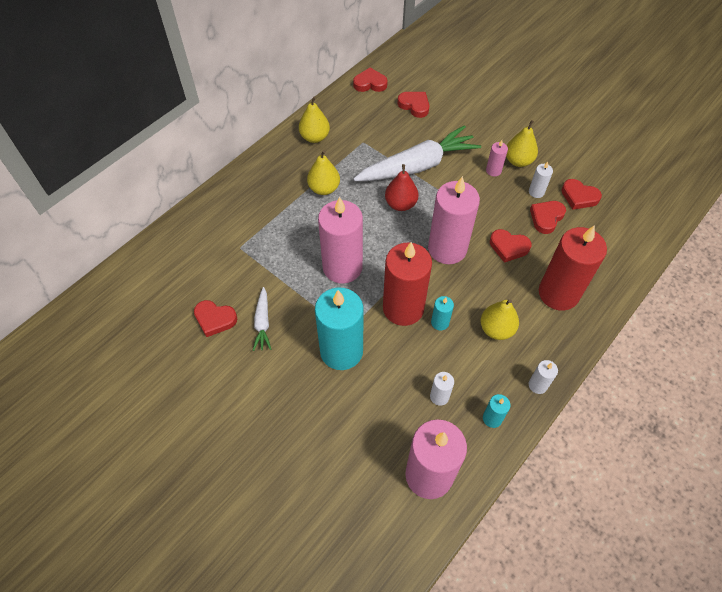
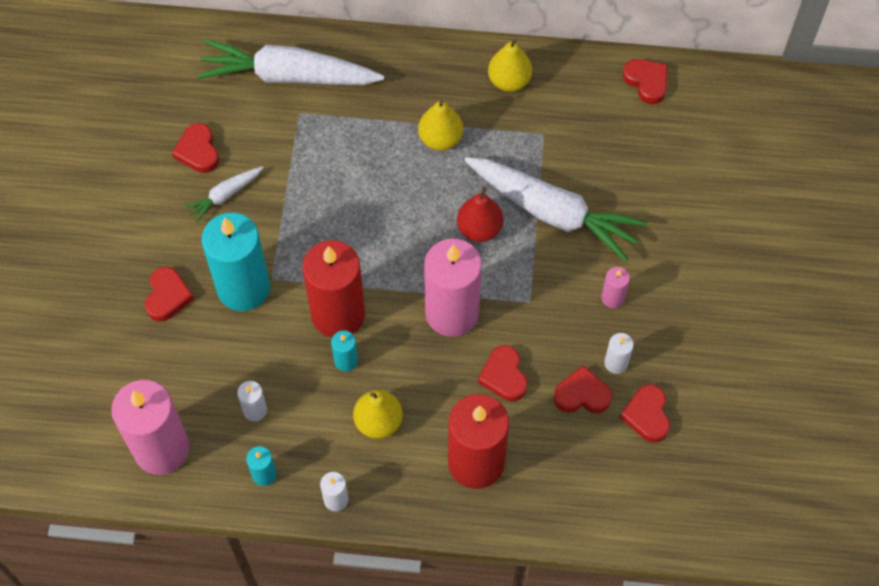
camera: 55 degrees right, 5 degrees up
pink candle [318,196,363,284] -> none
red heart [397,92,429,118] -> red heart moved to [145,267,194,322]
yellow pear [506,120,538,167] -> none
none -> white carrot [197,39,384,85]

